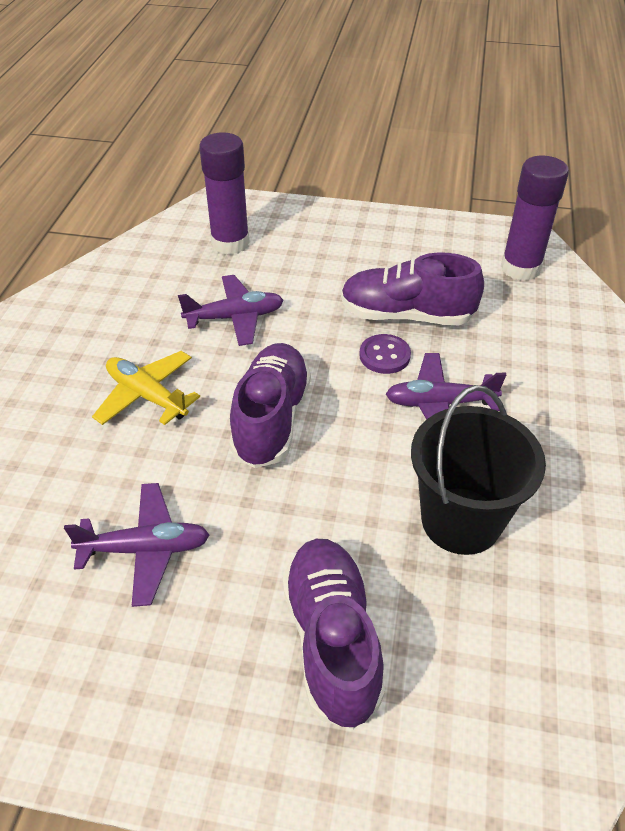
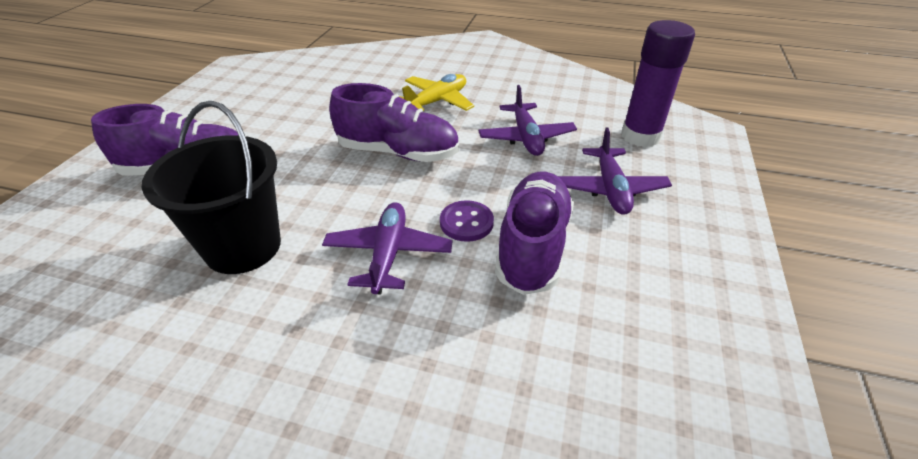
camera: 95 degrees right, 5 degrees down
purple plane [64,483,209,607] -> purple plane moved to [558,128,672,215]
purple glue stick [501,156,569,281] -> none

